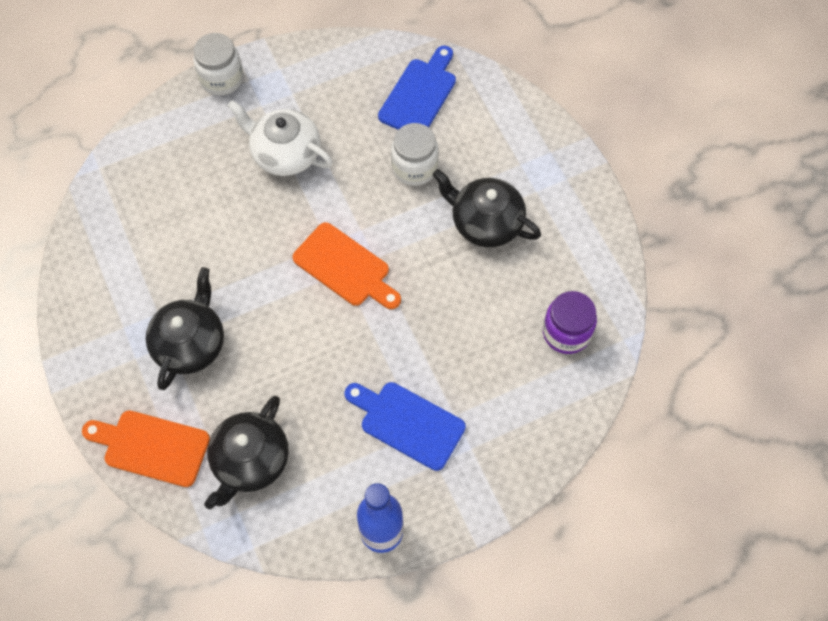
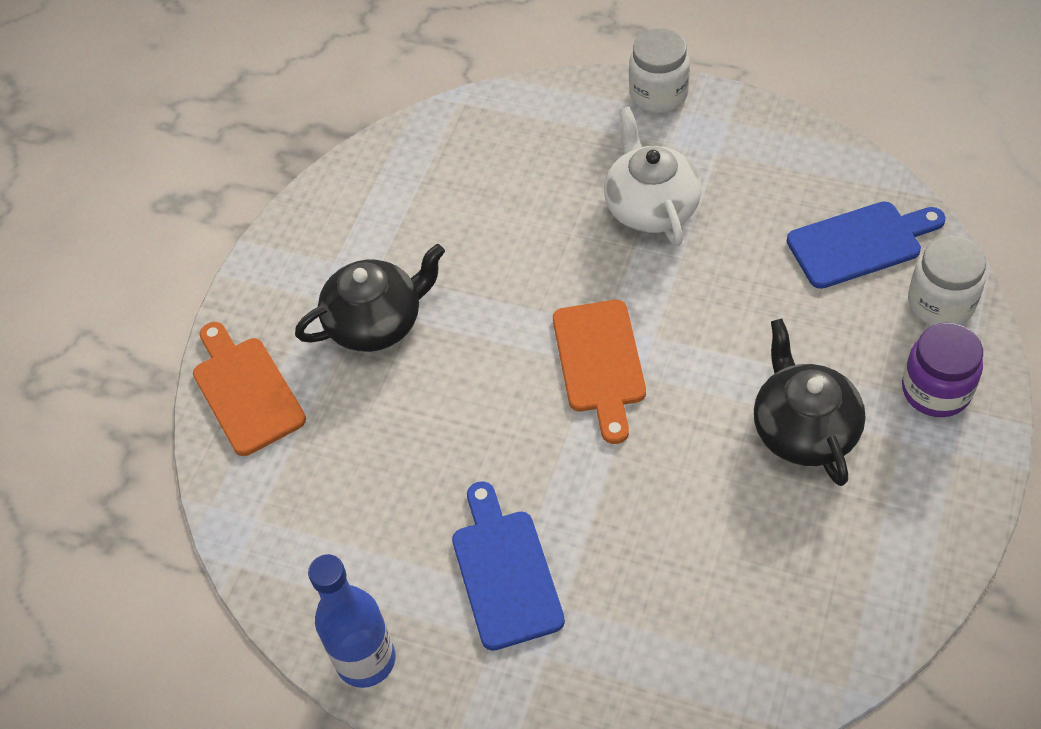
camera: 50 degrees right, 10 degrees down
black teapot [204,396,289,509] -> none
white jar [391,123,439,186] -> white jar moved to [908,236,986,326]
purple jar [543,291,597,354] -> purple jar moved to [902,323,983,417]

